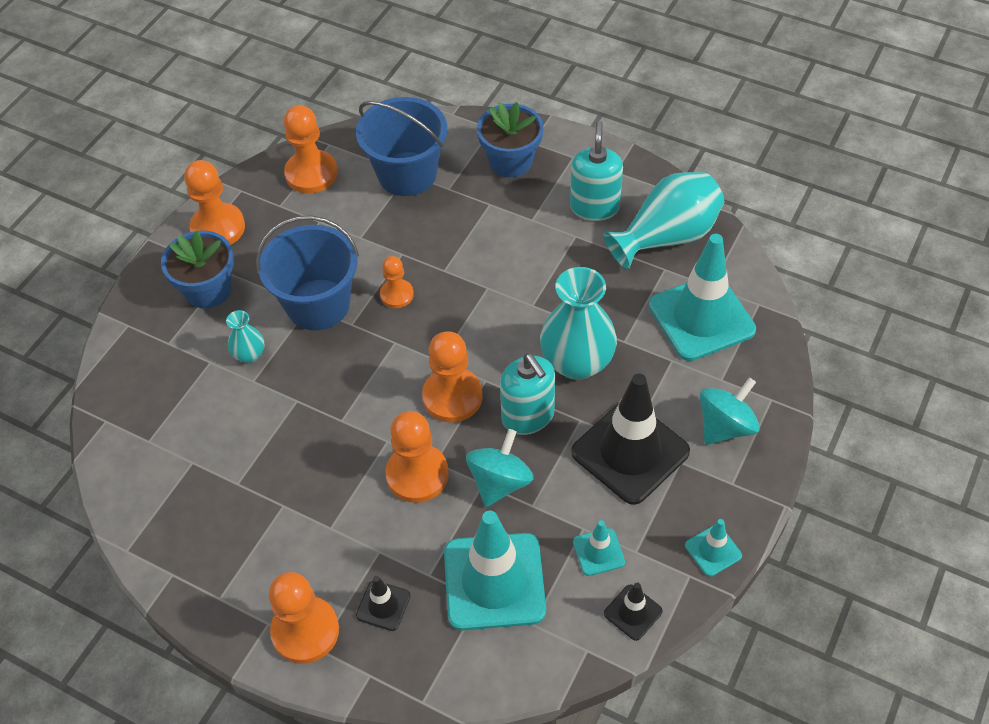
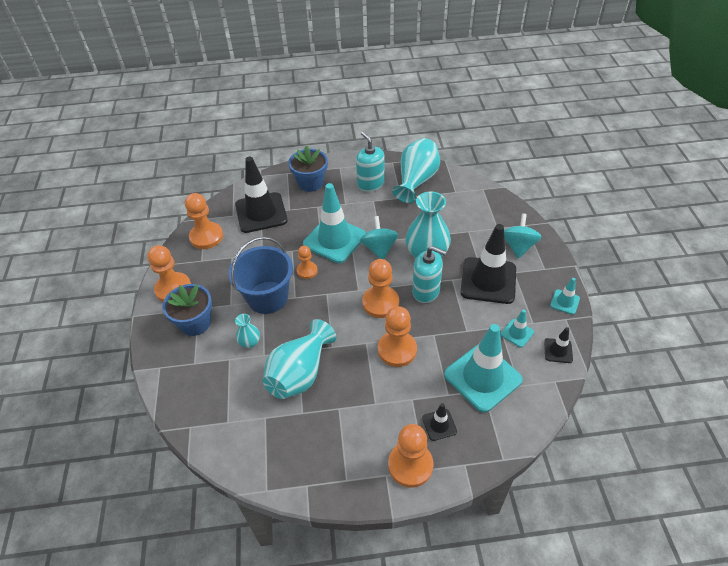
camera: 35 degrees left, 5 degrees down
blue bucket [356,97,447,196] -> black traffic cone [235,157,288,233]
turquoise spinning top [466,429,534,507] -> turquoise spinning top moved to [360,216,398,259]
turquoise traffic cone [649,234,756,361] -> turquoise traffic cone moved to [303,183,366,263]
none -> turquoise vase [263,319,336,399]

